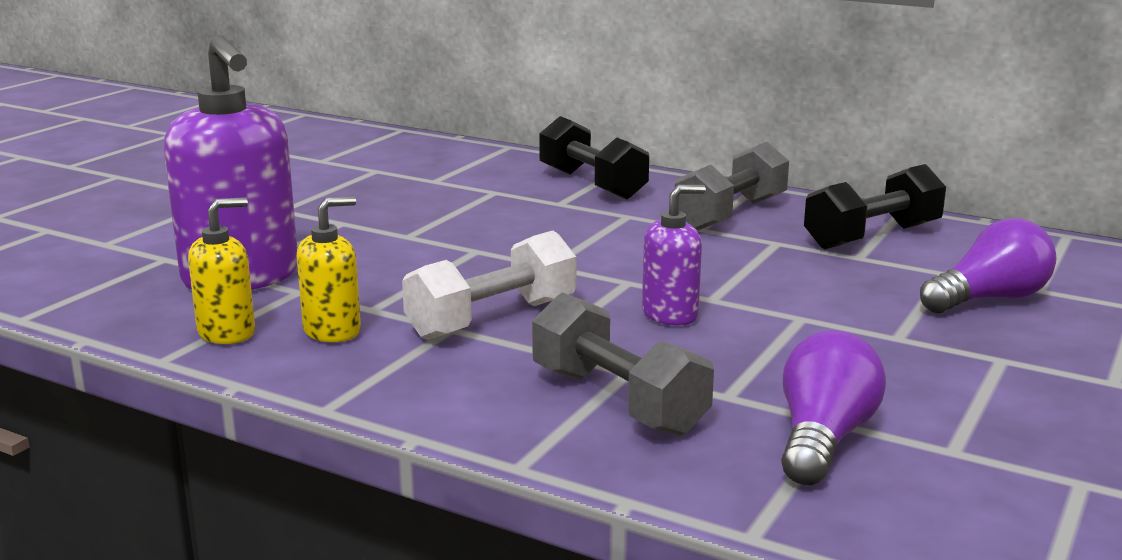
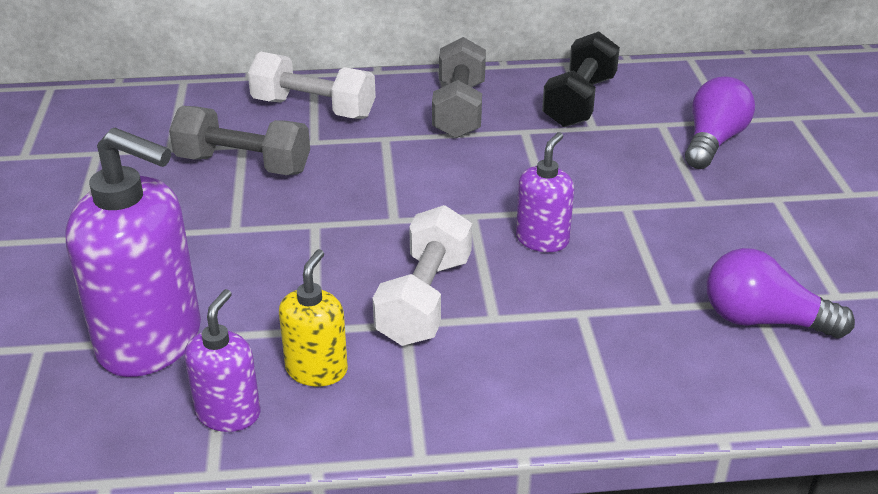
camera: 35 degrees left, 15 degrees up
yellow soap dispenser [188,197,255,344] -> purple soap dispenser [184,289,261,432]
grey dumbbell [532,292,714,436] -> grey dumbbell moved to [169,106,310,175]
black dumbbell [539,116,649,200] -> white dumbbell [248,52,376,119]
purple light bulb [781,331,886,485] -> purple light bulb turned 60 degrees counterclockwise [707,248,855,338]

